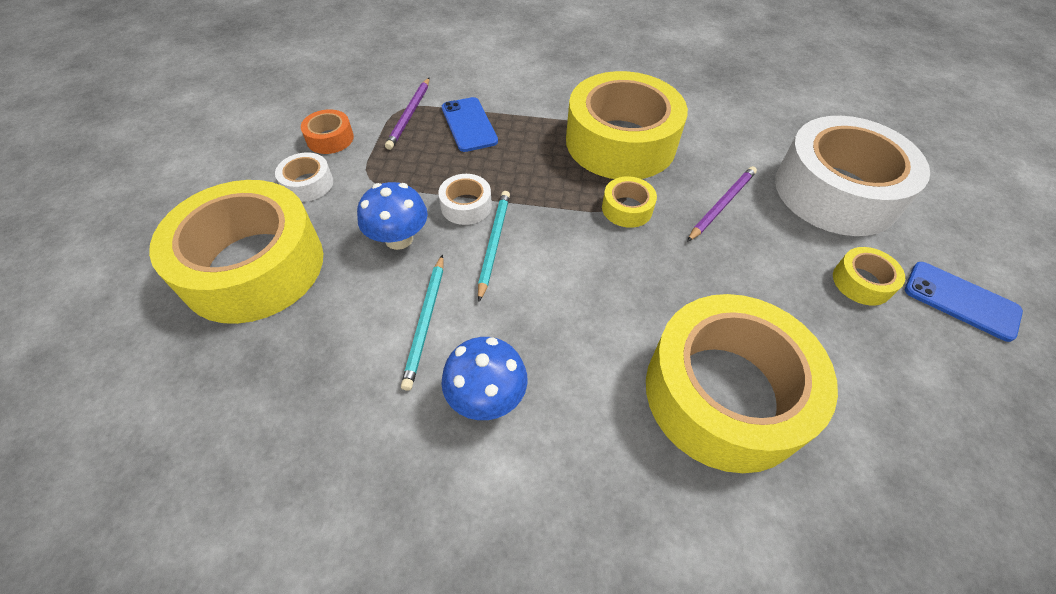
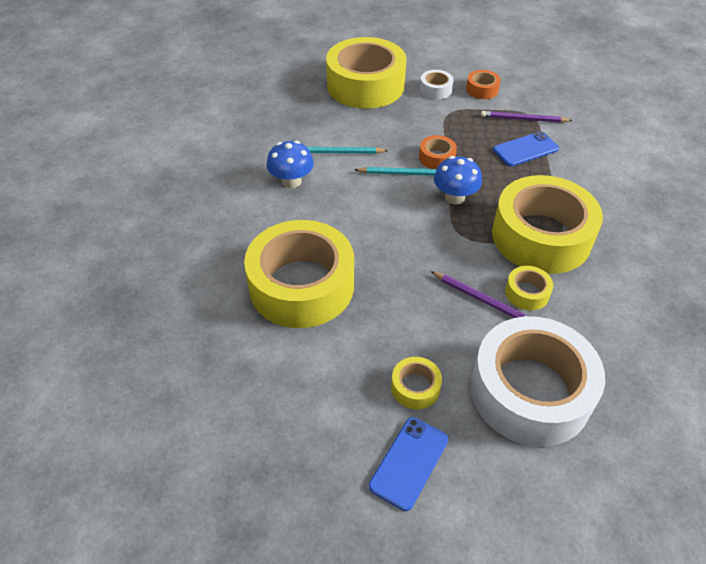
camera: 85 degrees right, 5 degrees down
blue mushroom [357,182,428,250] -> blue mushroom moved to [434,156,482,204]
white tape [438,174,492,225] -> orange tape [419,135,457,169]
yellow tape [602,176,657,228] -> yellow tape moved to [505,266,553,310]

